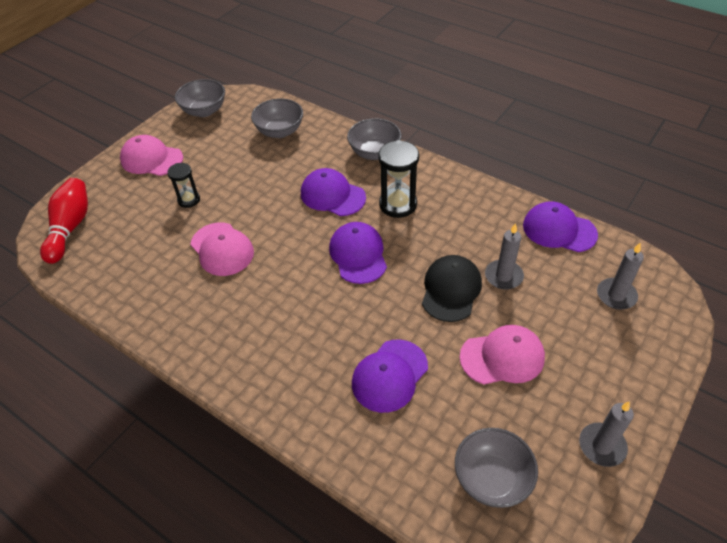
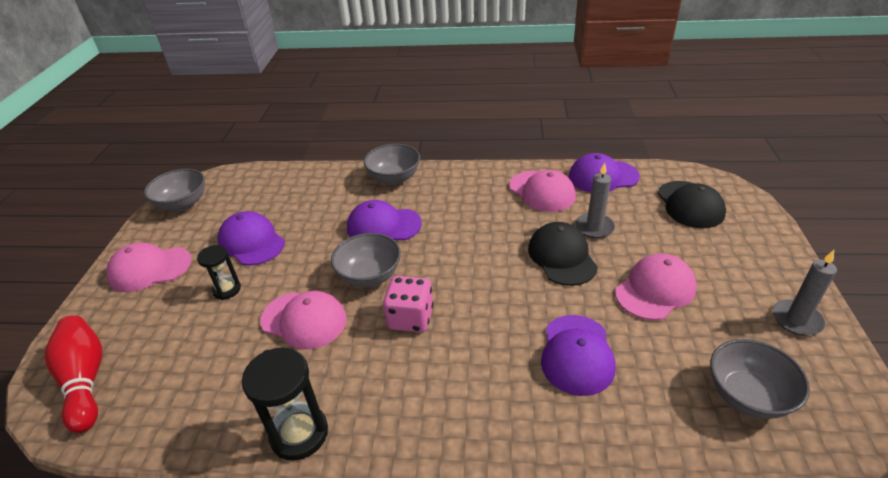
camera: 30 degrees left, 10 degrees down
grey bowl [251,98,303,138] -> grey bowl moved to [331,233,401,287]
purple cap [329,222,387,284] -> purple cap moved to [217,211,285,266]
black hourglass [378,140,419,218] -> black hourglass moved to [242,347,328,461]
grey candle [597,242,644,310] -> black cap [658,181,726,228]
none -> pink dice [383,276,433,332]
none -> pink cap [509,170,576,212]

